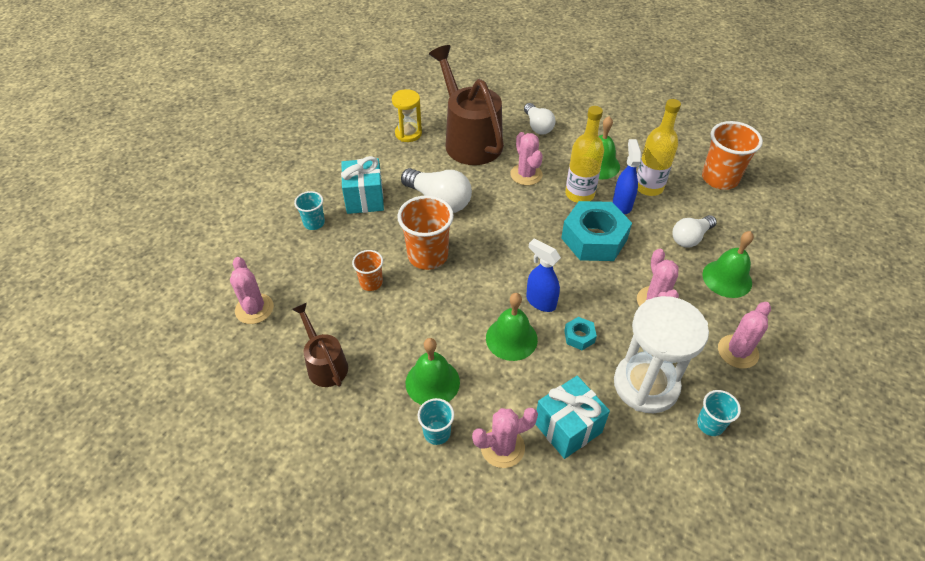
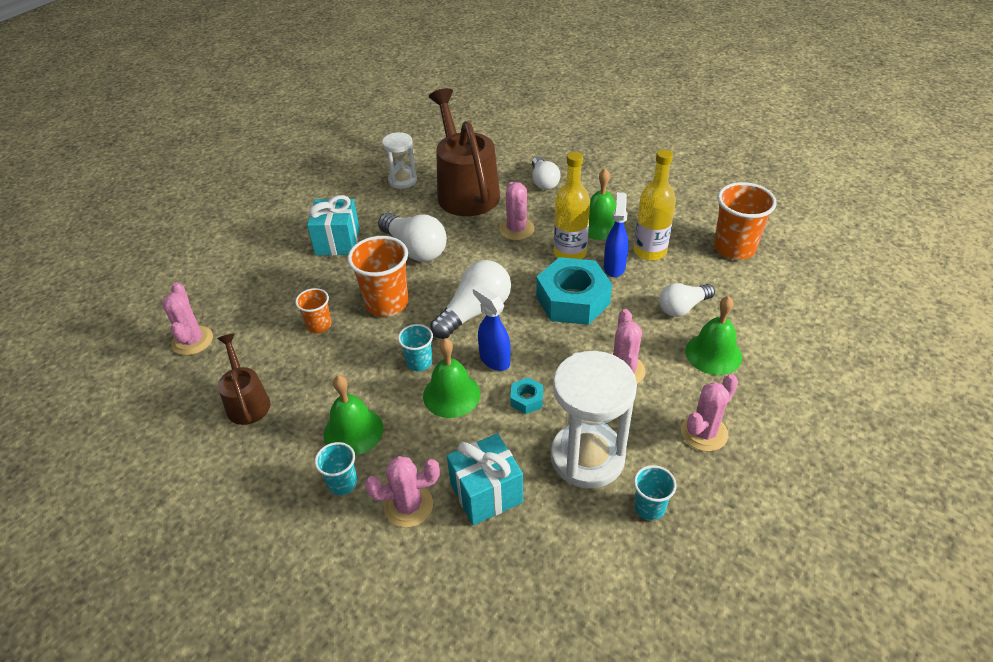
camera: 10 degrees right, 5 degrees down
turquoise cup [294,191,325,230] -> turquoise cup moved to [398,324,433,371]
yellow hourglass [392,89,422,142] -> white hourglass [382,132,417,189]
none -> white light bulb [430,260,511,339]

